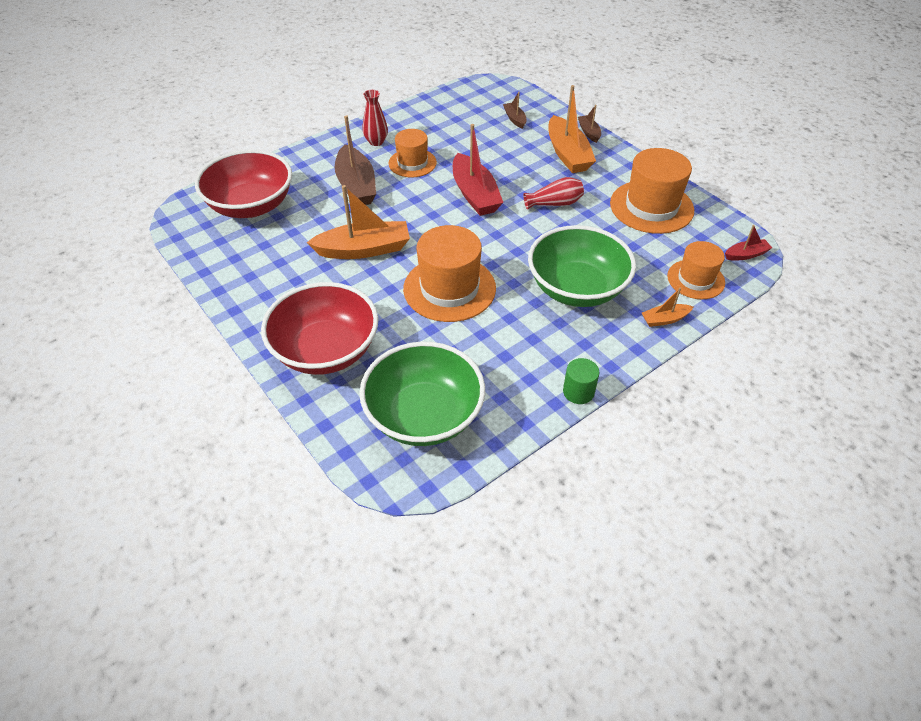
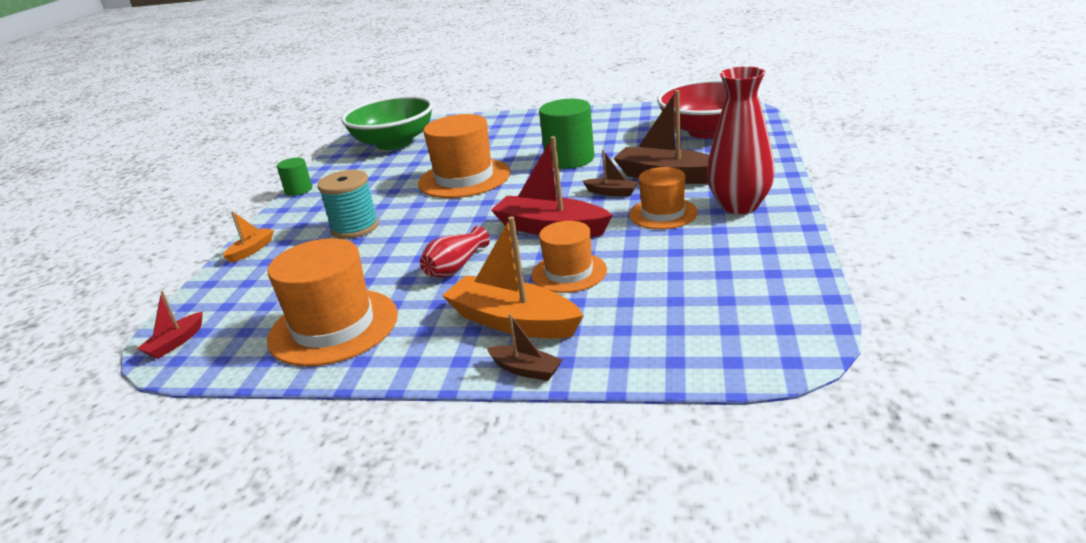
camera: 140 degrees right, 20 degrees down
red bowl [261,282,378,375] -> none
orange boat [307,185,410,259] -> green cylinder [539,99,594,169]
red vase [363,90,388,146] -> red vase [707,66,775,214], size x1.76
brown boat [503,92,526,129] -> brown boat moved to [583,150,638,196]
green bowl [528,225,636,307] -> turquoise spool [317,170,379,239]
orange hat [667,241,725,299] -> orange hat moved to [531,221,607,293]

